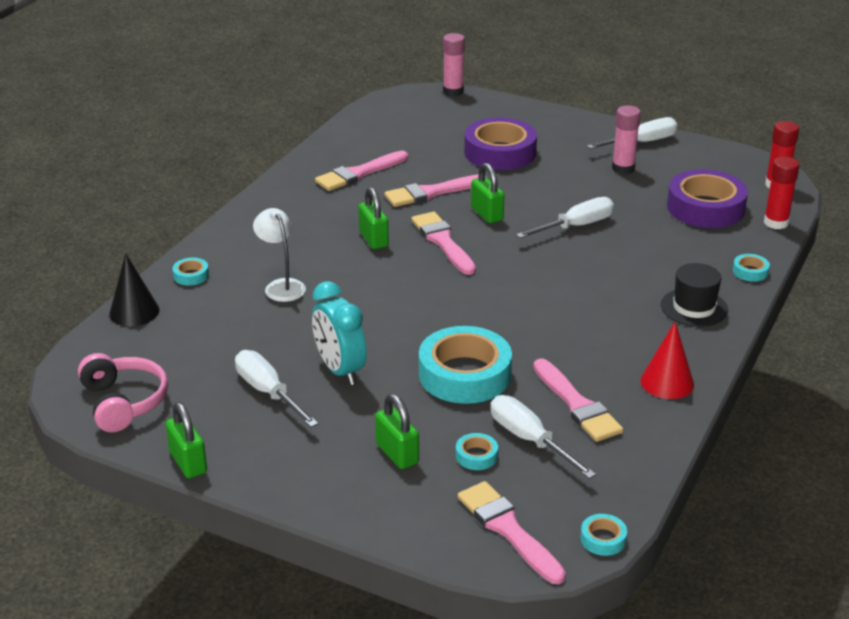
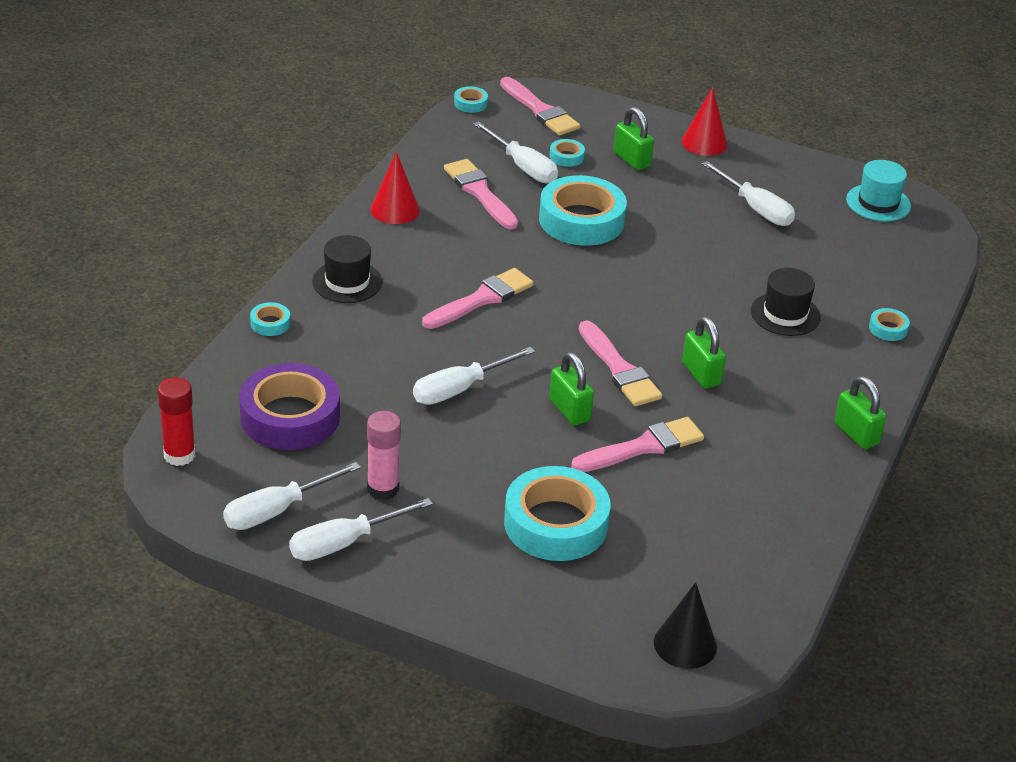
camera: 175 degrees right, 5 degrees up
pink headphones [78,353,168,432] -> turquoise hat [846,160,911,222]
black cone [109,253,159,326] -> black cone moved to [654,582,717,669]
green padlock [166,402,207,478] -> green padlock moved to [834,376,886,449]
white lamp [253,208,306,302] -> black hat [751,268,821,336]
turquoise clock [312,281,367,385] -> none
pink brush [315,151,408,191] -> pink brush moved to [422,268,534,329]
pink glue stick [443,33,465,96] -> none
purple tape [464,117,537,170] -> turquoise tape [504,466,611,561]
red glue stick [764,157,800,229] -> none
none -> white screwdriver [223,462,361,530]
none -> red cone [682,87,728,156]

